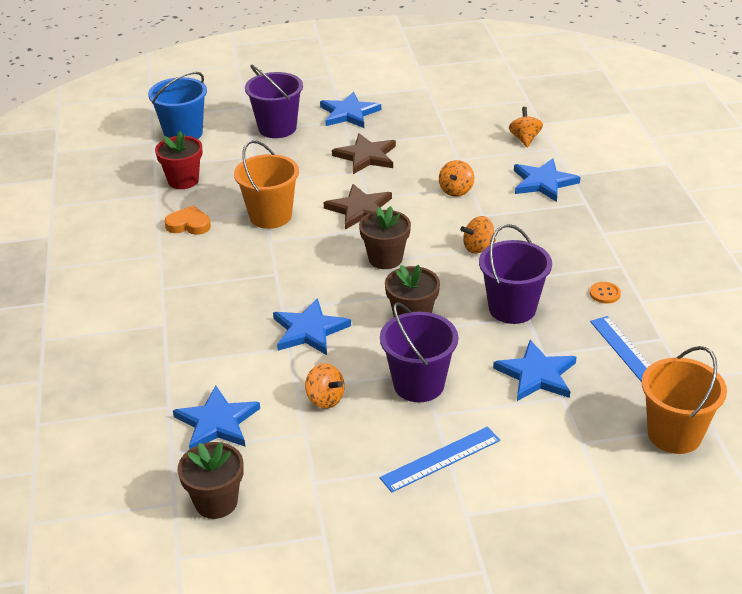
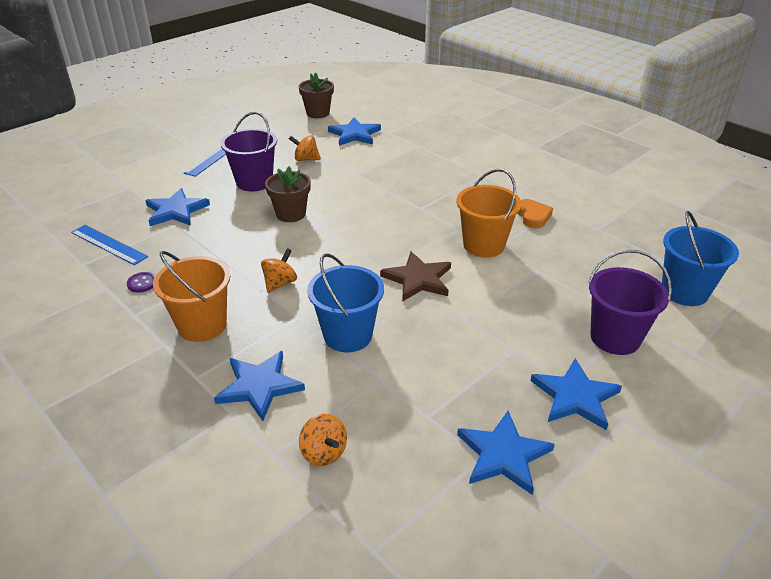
camera: 145 degrees right, 0 degrees up
red flower pot [155,131,202,189] -> none
orange heart [164,206,211,235] -> orange heart turned 75 degrees counterclockwise [517,199,553,228]
blue star [273,298,351,355] -> blue star moved to [457,411,555,495]
brown star [332,133,396,174] -> none
brown flower pot [359,206,411,269] -> none
orange spinning top [439,160,474,197] -> blue bucket [307,253,384,352]
purple bucket [479,224,552,324] -> none
orange button [590,282,621,304] -> purple button [127,272,156,293]
orange bucket [642,346,727,454] -> orange bucket moved to [153,251,230,342]

